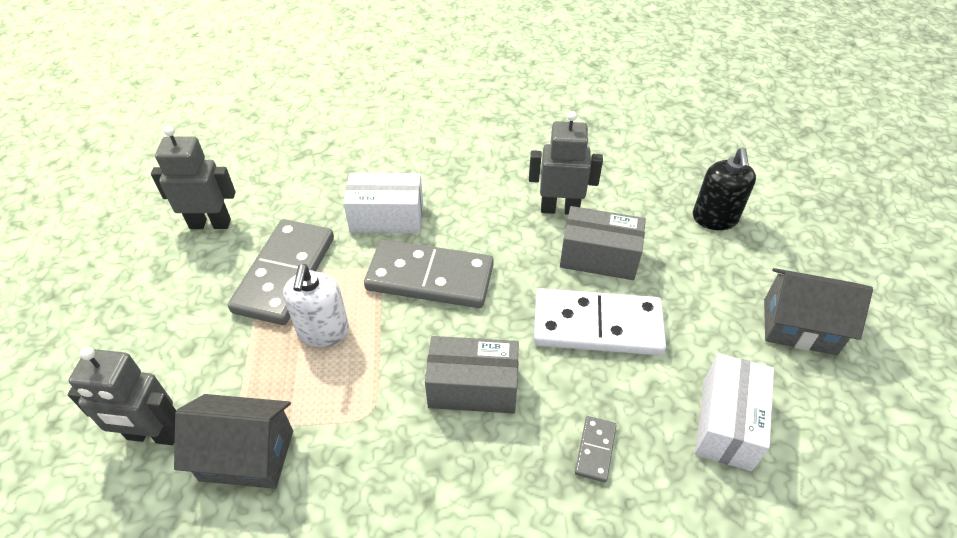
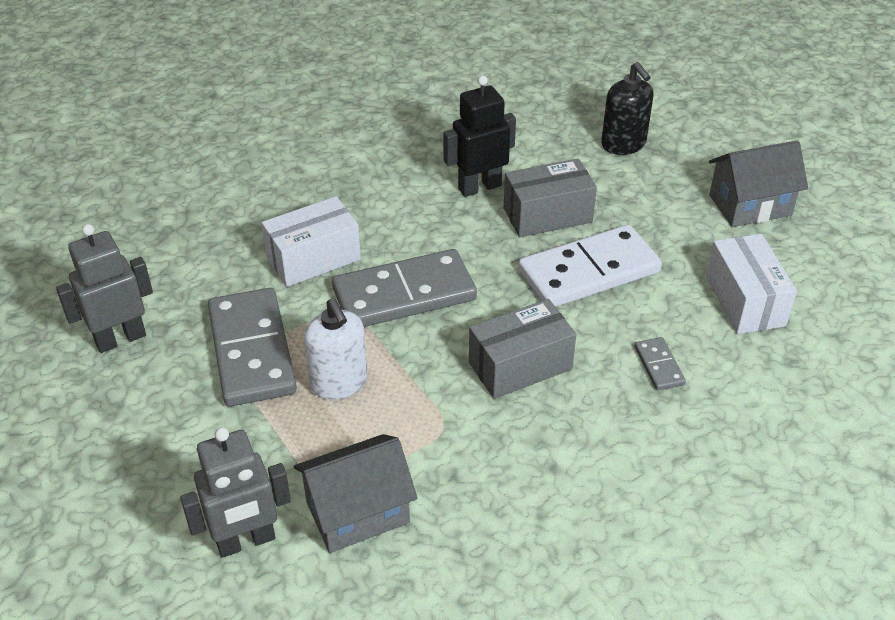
camera: 30 degrees left, 5 degrees down
grey robot [529,111,603,215] -> black robot [443,75,516,197]

